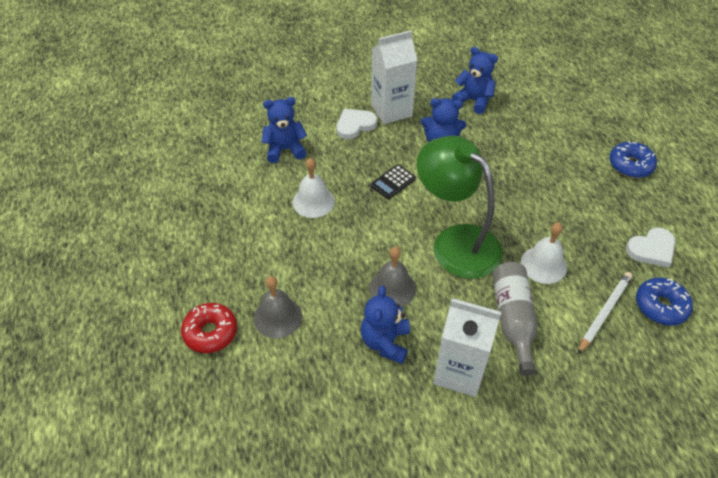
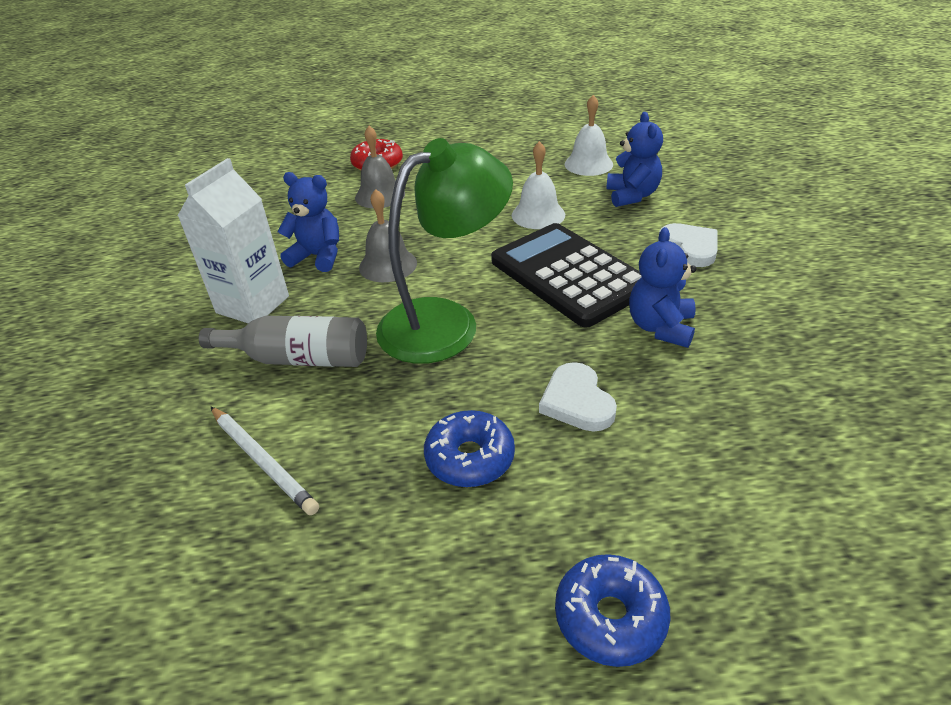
camera: 100 degrees right, 10 degrees down
white carton [371,30,418,124] -> none
black calculator [371,165,416,199] -> black calculator [491,223,642,328], size x2.42
blue teddy bear [452,47,498,114] -> none
white bell [521,223,567,284] -> white bell moved to [565,95,613,176]
white heart [626,227,676,268] -> white heart moved to [539,362,617,432]
blue donut [636,277,693,326] -> blue donut moved to [424,410,515,487]

